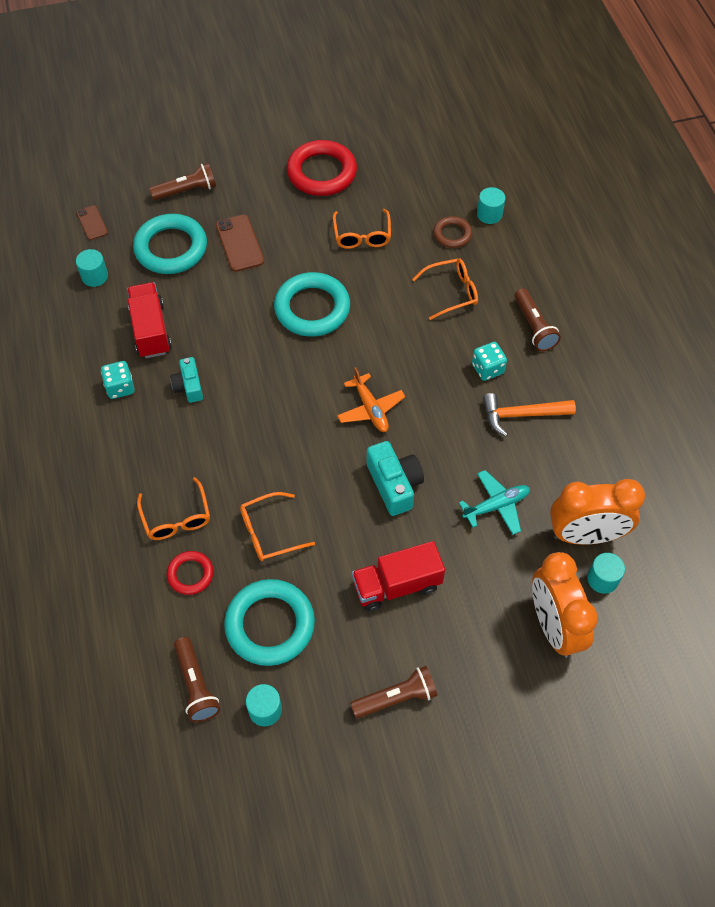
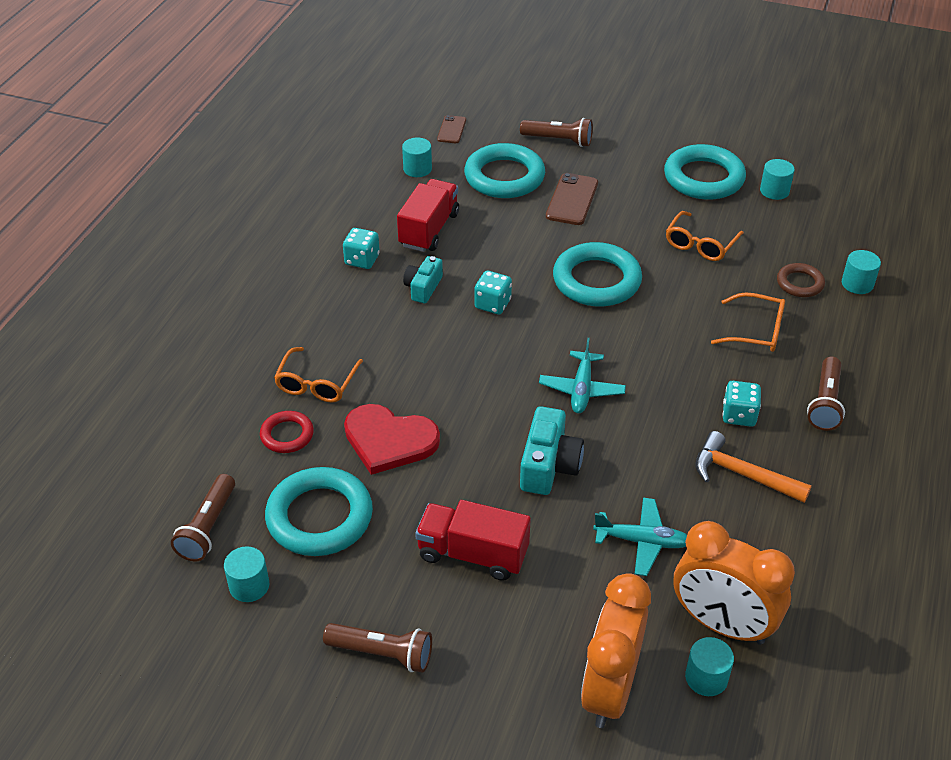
camera: 35 degrees right, 15 degrees down
orange glasses [240,492,315,561] -> red heart [344,404,440,475]
red ring [287,140,357,196] -> turquoise ring [664,144,746,200]
orange plane [337,367,405,432] -> turquoise plane [539,338,626,413]
none -> turquoise dice [474,271,512,314]
none -> turquoise cylinder [760,159,795,200]

